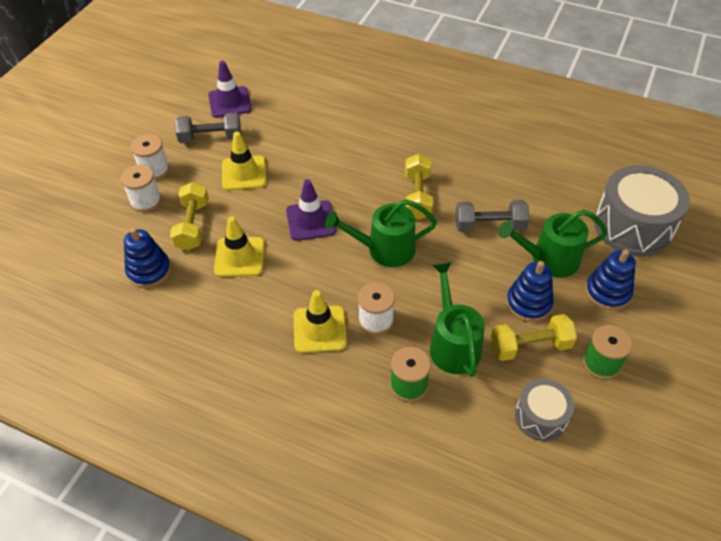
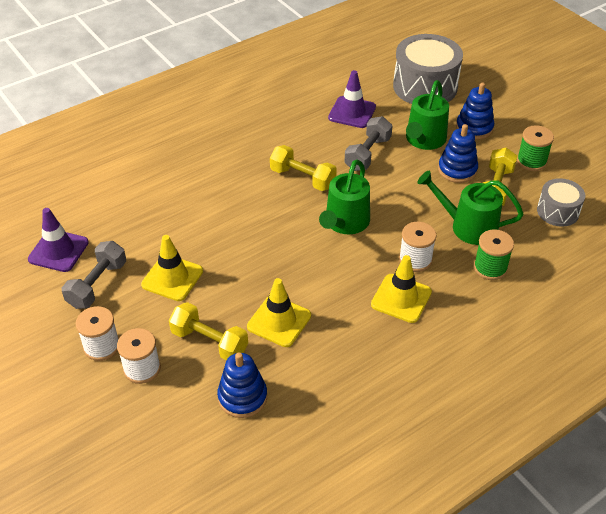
camera: 60 degrees left, 5 degrees down
purple traffic cone [286,179,337,241] -> purple traffic cone moved to [328,70,376,128]

